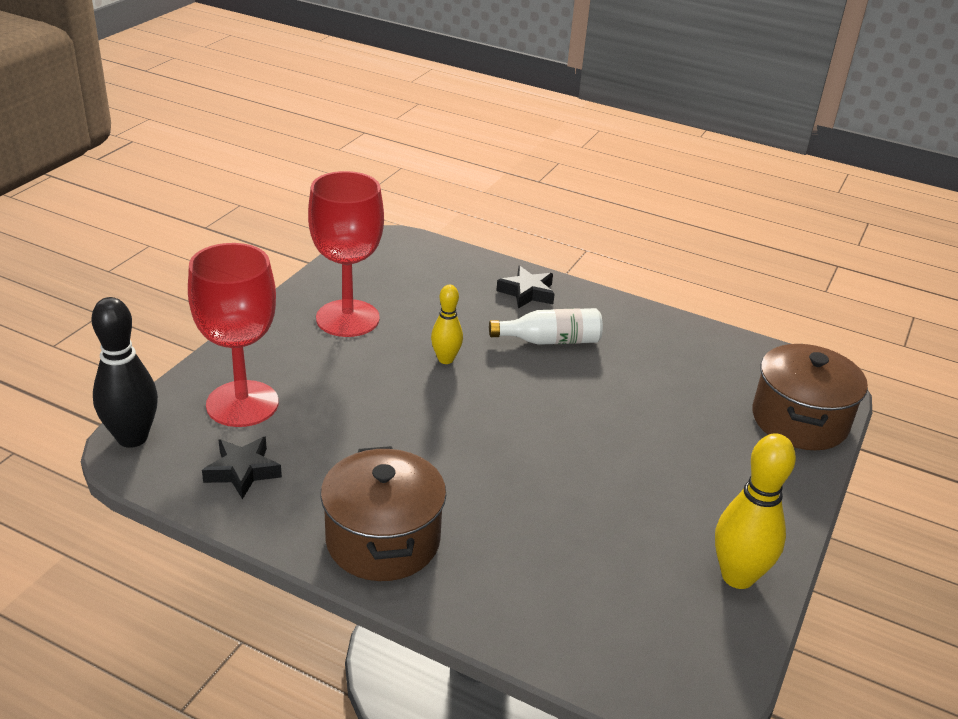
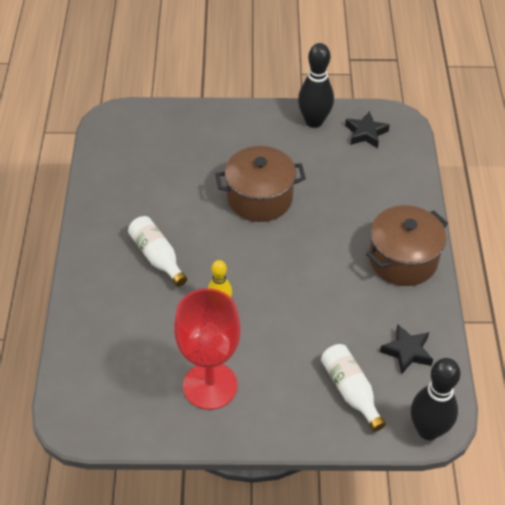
camera: 115 degrees left, 15 degrees up
red goblet [188,243,279,427] -> white bottle [321,344,386,432]
black star [496,266,555,309] -> black star moved to [345,111,390,148]
yellow bowling pin [715,434,796,589] -> black bowling pin [298,43,334,128]
brown pot [752,344,868,450] -> brown pot moved to [215,146,306,222]

